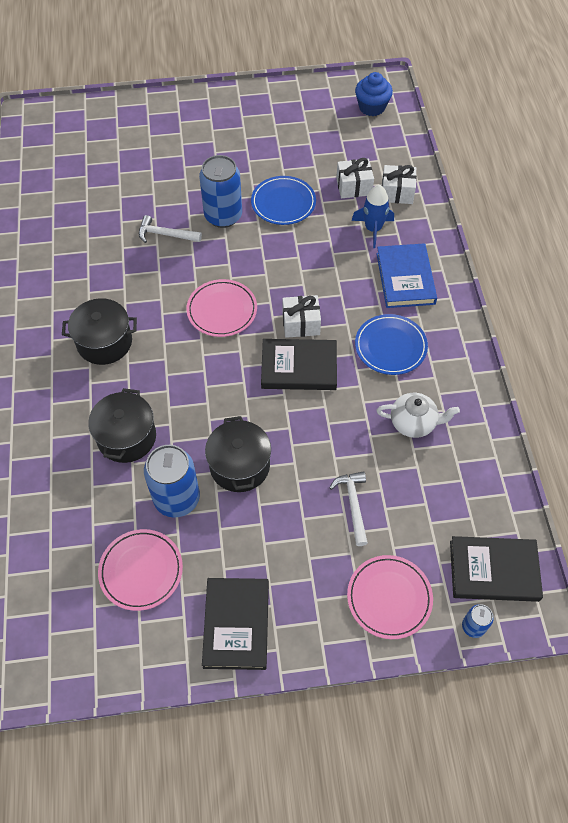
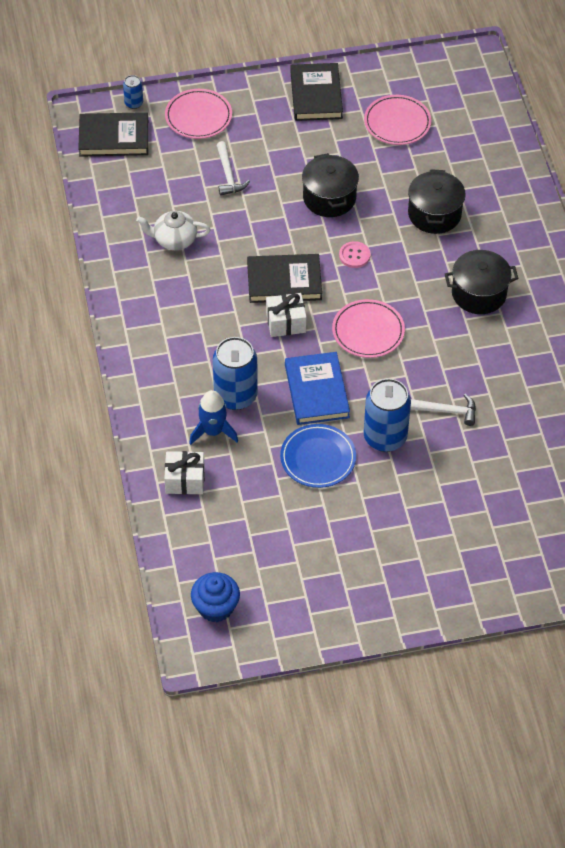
camera: 175 degrees right, 5 degrees down
blue can [144,445,200,518] -> blue can moved to [213,337,258,410]
white gift [336,158,374,198] -> none
blue plate [355,314,428,375] -> none
blue book [376,243,437,308] -> blue book moved to [285,352,350,425]
none -> pink button [339,241,370,268]

